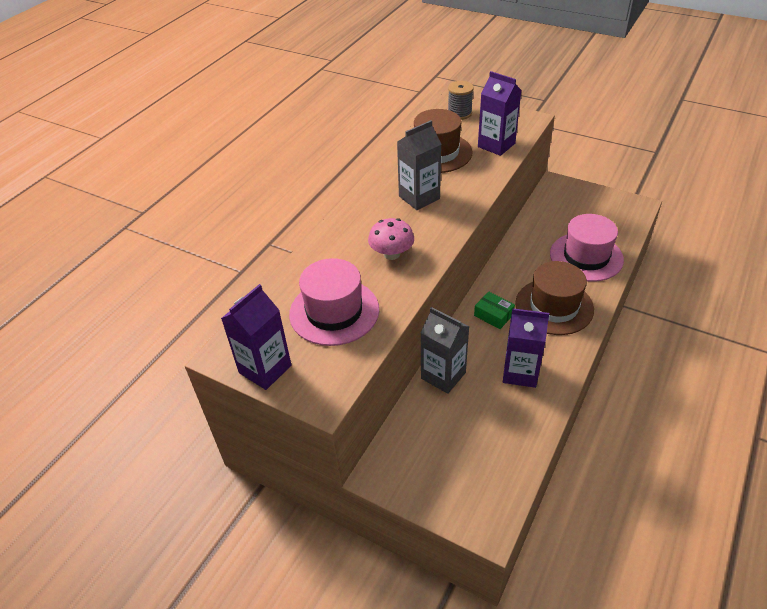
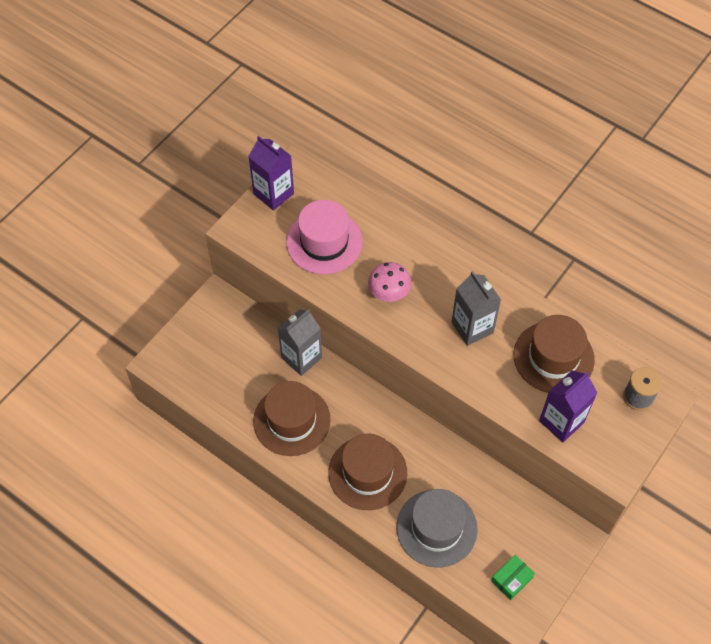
camera: 95 degrees right, 15 degrees up
green box [474,292,515,329] -> green box moved to [491,555,535,600]
purple carton [503,308,549,388] -> brown hat [253,381,331,456]
pink hat [550,214,624,282] -> grey hat [396,489,478,567]

